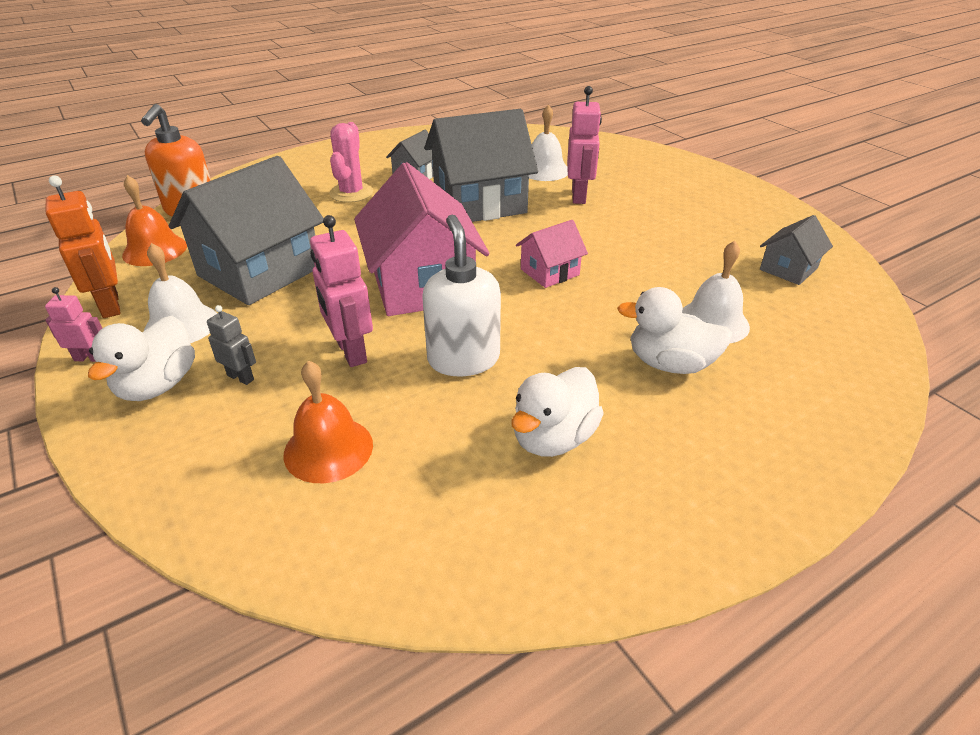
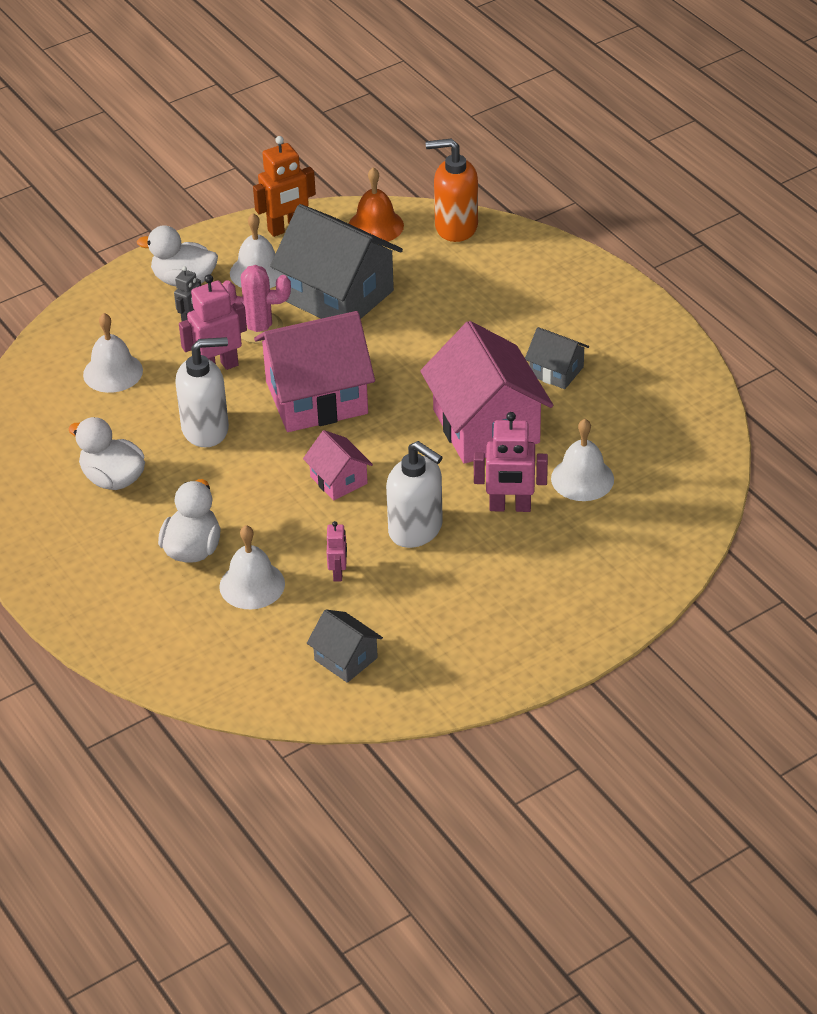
camera: 90 degrees right, 5 degrees up
pink robot [45,287,103,362] -> pink robot moved to [327,521,347,582]
orange bell [283,360,373,483] -> white bell [83,313,143,393]
pink cactus [329,122,373,203] -> pink cactus moved to [223,265,291,343]
grey house [424,109,538,222] -> pink house [420,321,553,464]
none -> white soap dispenser [386,441,443,548]

